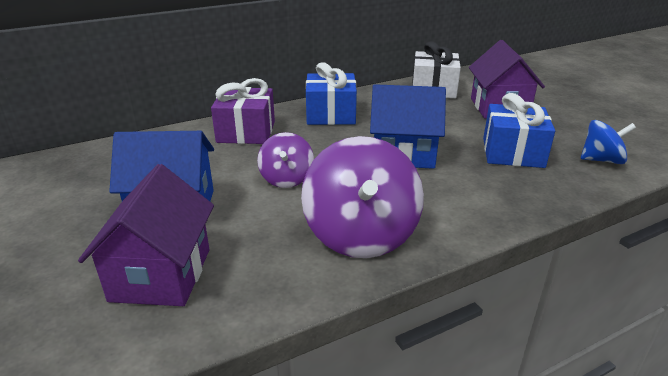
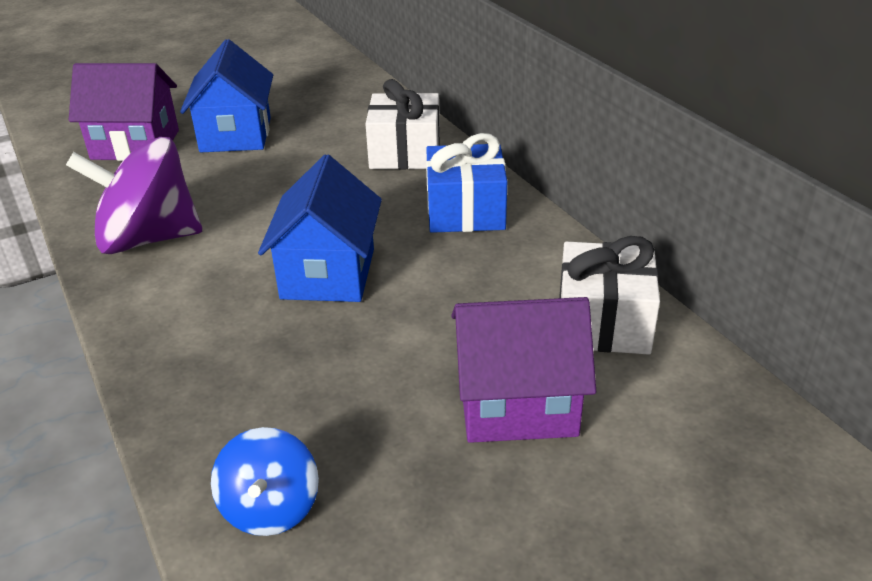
camera: 90 degrees right, 5 degrees up
purple gift [211,78,275,144] -> white gift [365,79,440,169]
purple spinning top [257,132,314,188] -> none
blue gift [483,93,555,168] -> none

